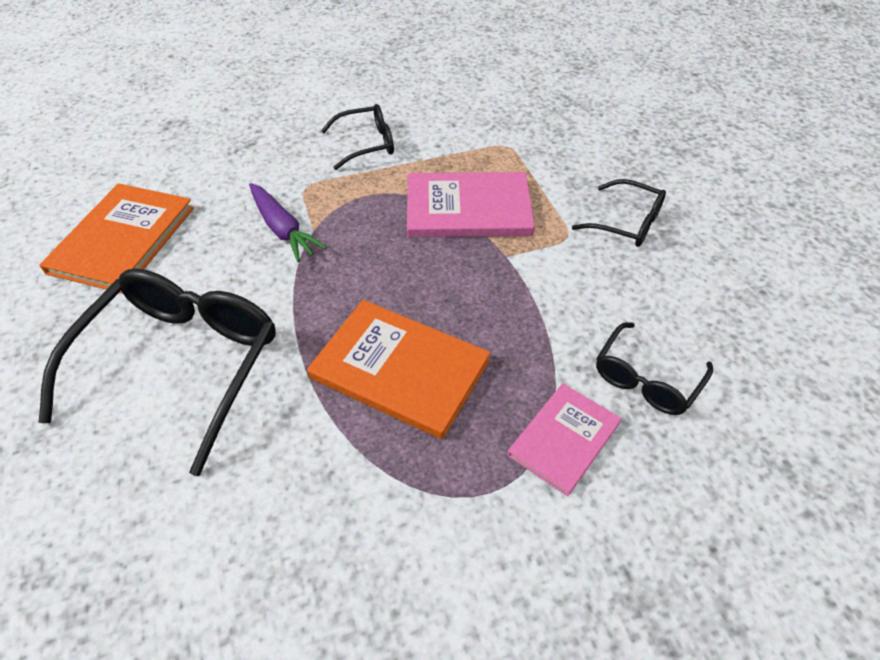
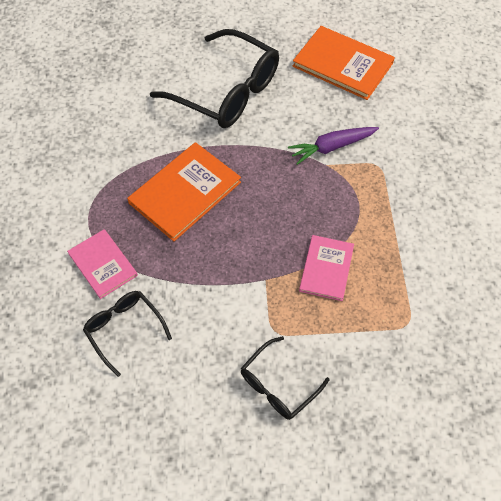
camera: 105 degrees right, 10 degrees up
black glasses [321,104,394,170] -> none
pink book [407,172,535,237] -> pink book [299,235,354,301], size x0.62

